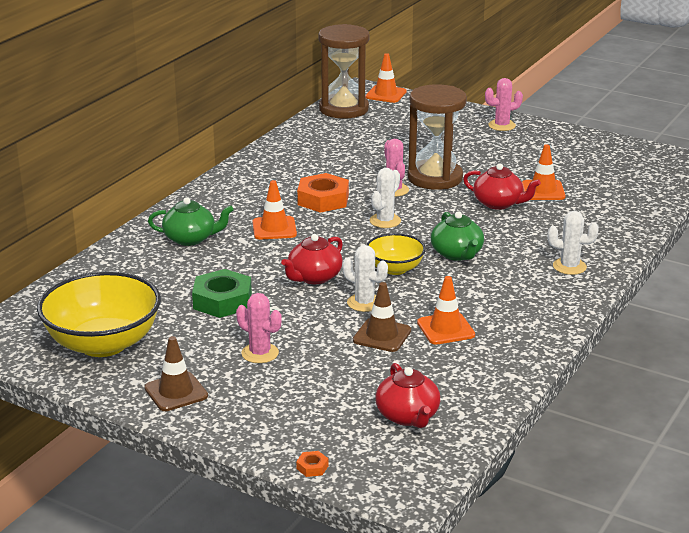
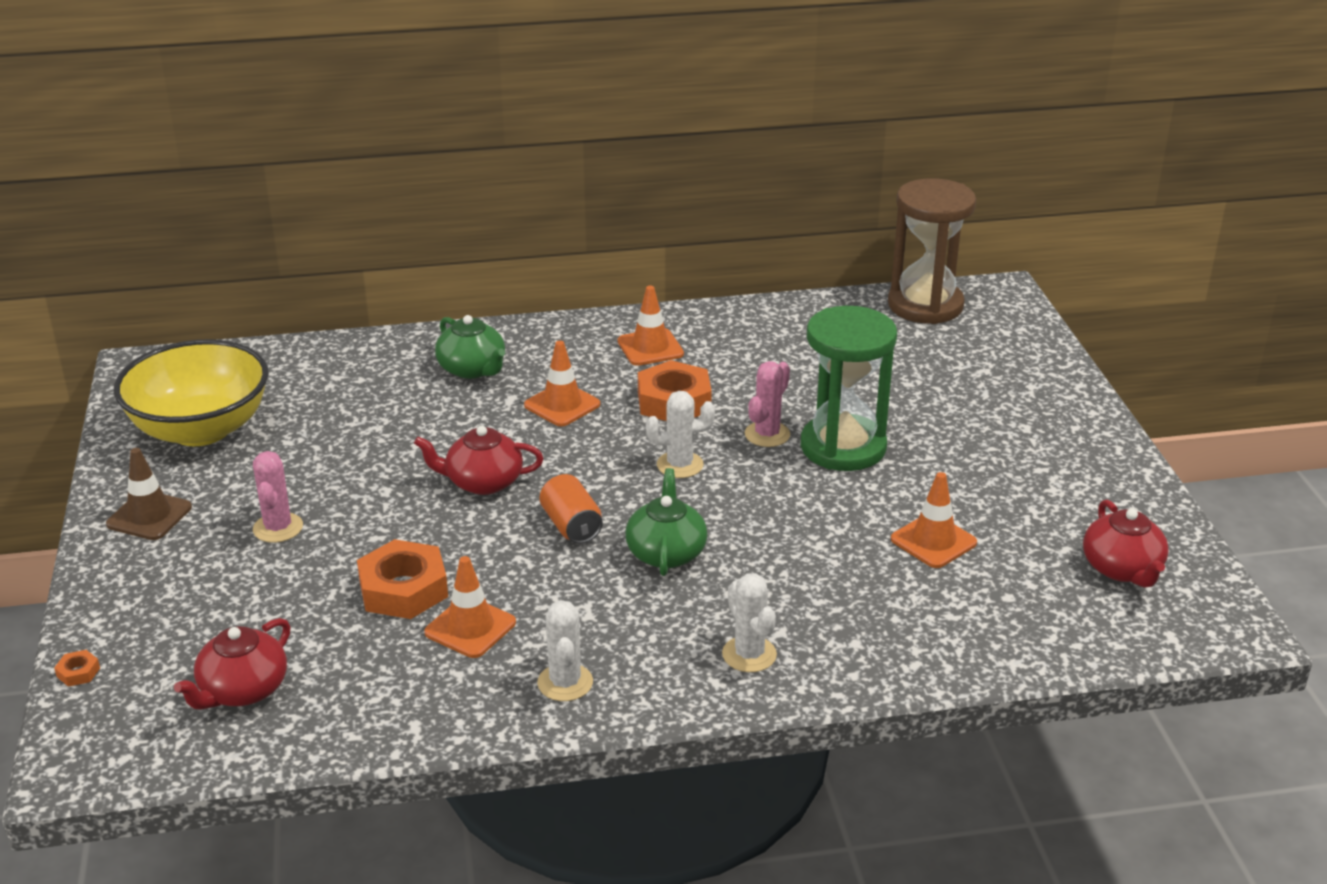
camera: 50 degrees right, 5 degrees up
green nut [192,269,252,318] -> none
white cactus [342,245,388,312] -> white cactus moved to [537,600,593,701]
brown traffic cone [353,282,411,352] -> orange nut [357,539,448,619]
orange traffic cone [365,53,407,103] -> orange traffic cone moved to [618,286,684,366]
yellow bowl [366,233,426,275] -> orange can [539,474,603,544]
brown hourglass [408,84,467,190] -> green hourglass [801,306,897,471]
green teapot [431,211,484,261] -> green teapot turned 150 degrees clockwise [625,468,707,576]
red teapot [463,163,541,210] -> red teapot moved to [1083,500,1169,588]
pink cactus [485,78,523,131] -> none

